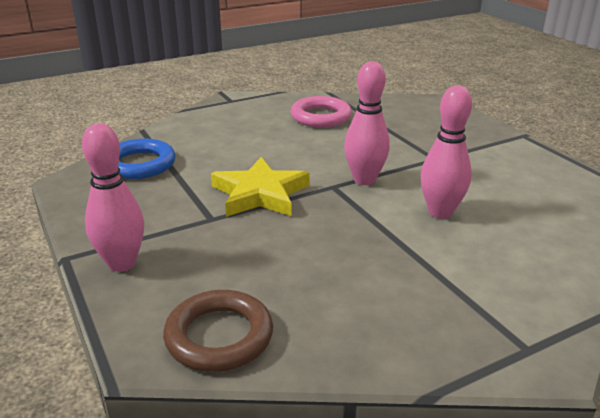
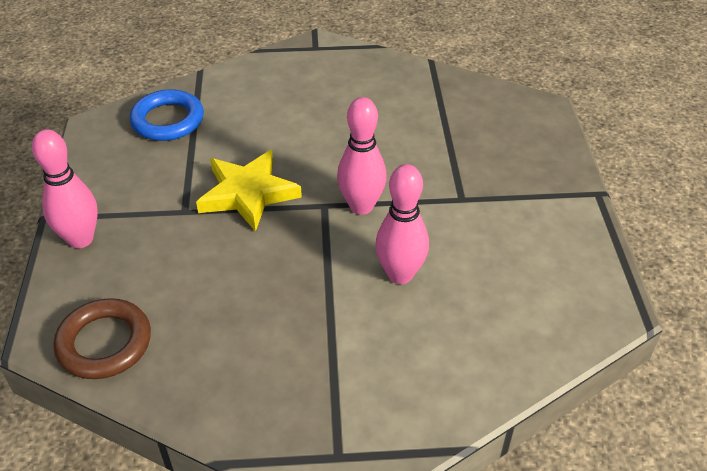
camera: 25 degrees right, 15 degrees up
pink ring [290,96,352,128] -> none

